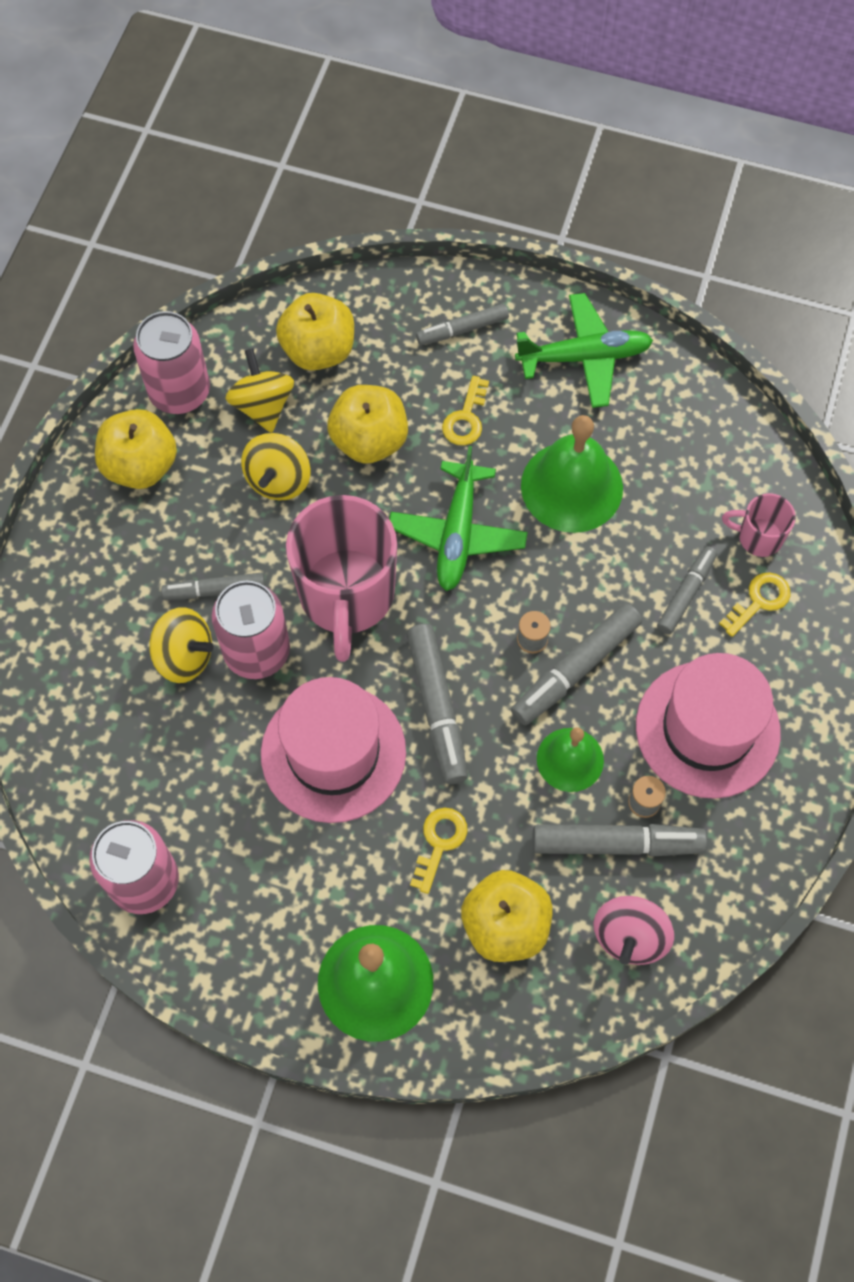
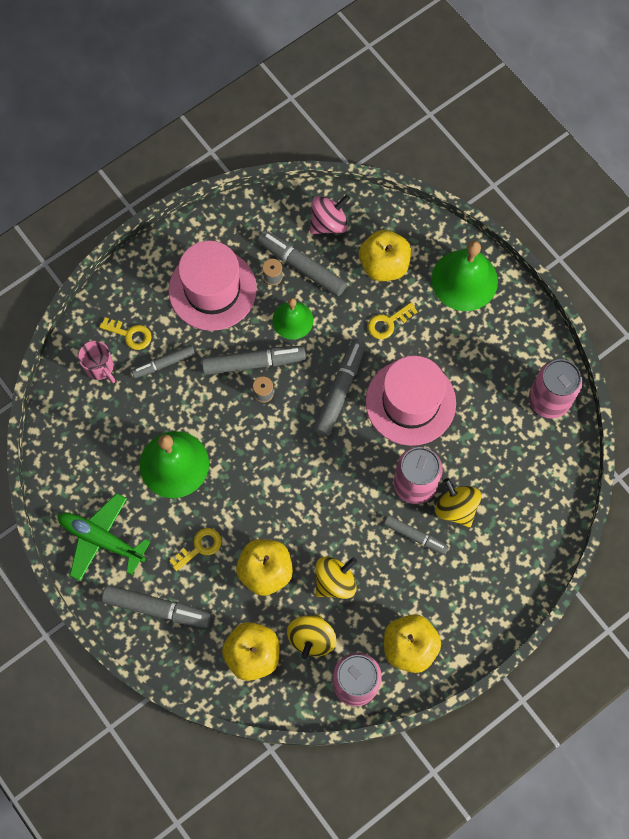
camera: 145 degrees left, 5 degrees up
pink mug [286,495,397,662] -> none
green plane [389,446,528,591] -> none
grey marker [416,304,509,345] -> grey marker [102,585,211,628], size x1.57
yellow key [719,572,790,637] -> yellow key turned 150 degrees counterclockwise [99,317,152,350]

